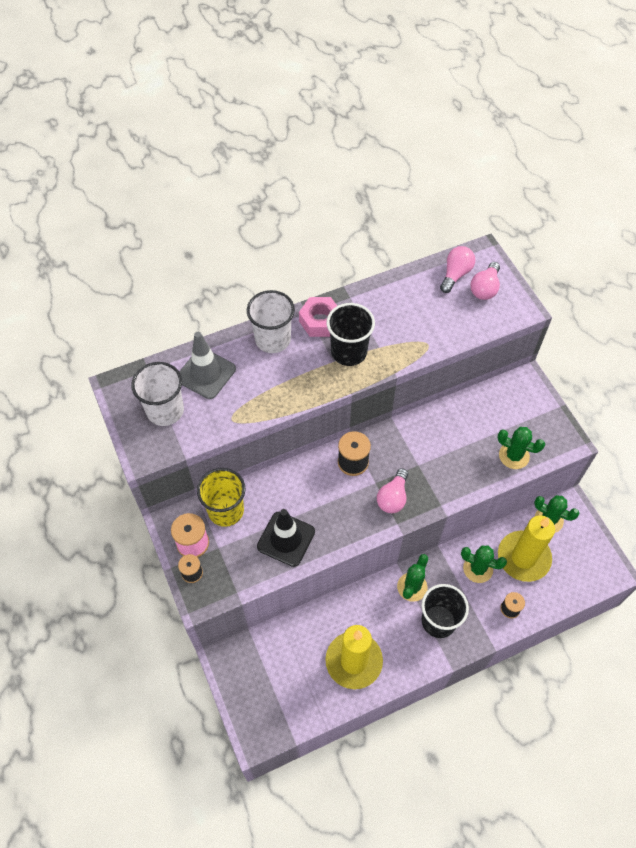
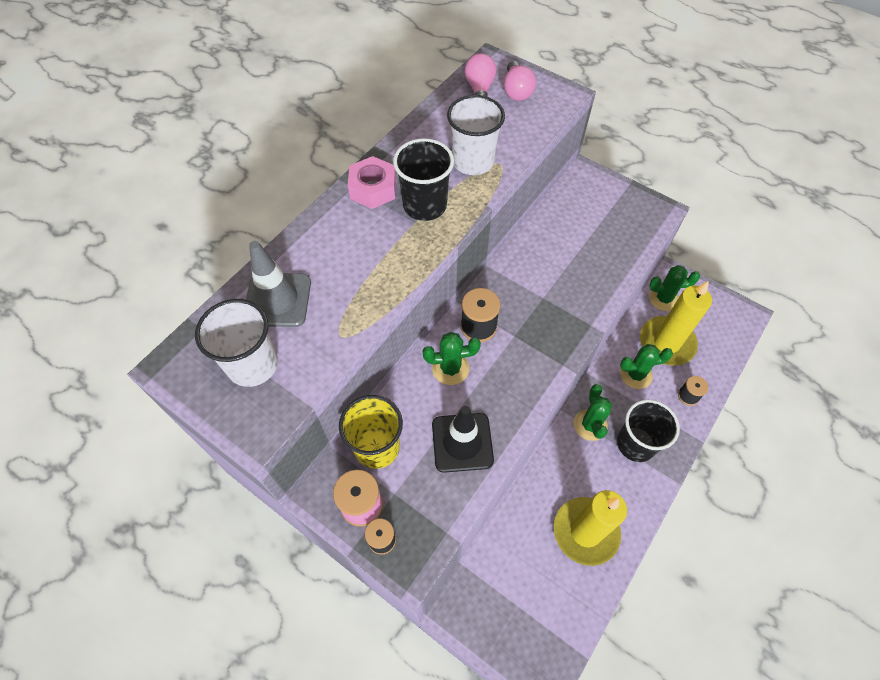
camera: 30 degrees left, 0 degrees up
white cup [247,290,295,353] -> white cup moved to [447,95,505,175]
pink light bulb [377,468,408,513] -> none
green cactus [497,427,545,469] -> green cactus moved to [423,332,481,385]

